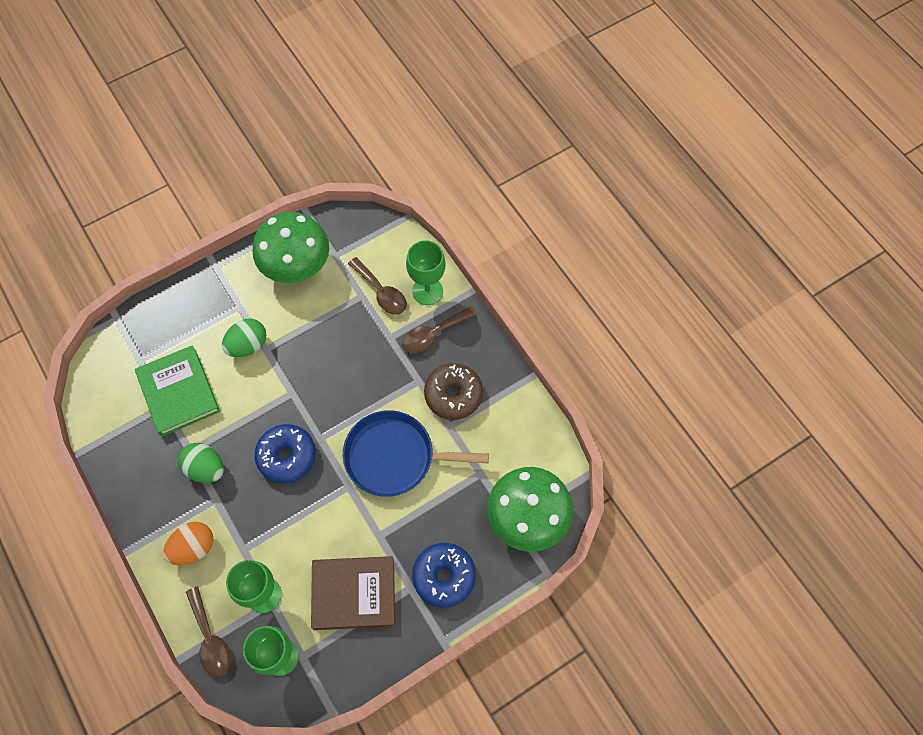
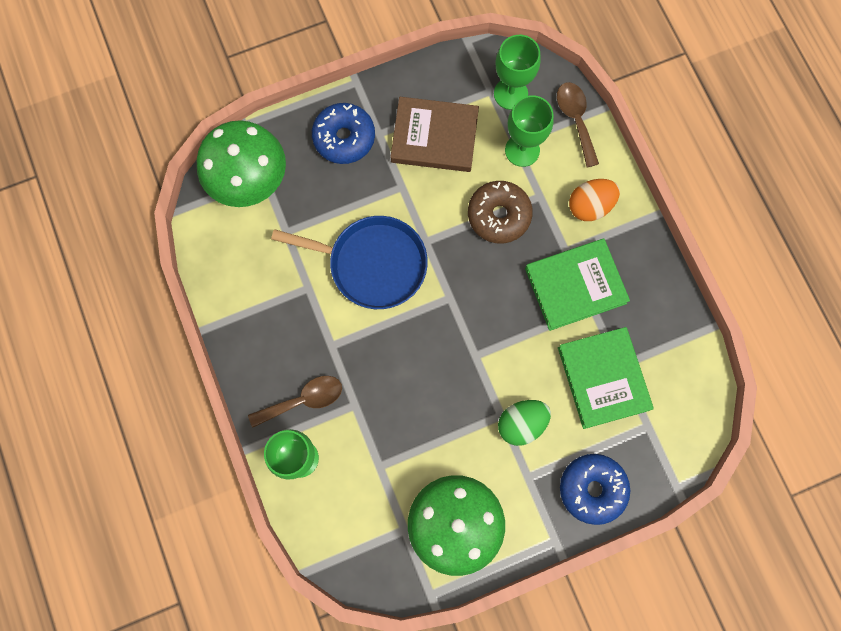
camera: 170 degrees left, 10 degrees up
green egg [178,443,224,483] -> green book [525,238,630,331]
blue donut [254,424,316,483] -> blue donut moved to [560,454,630,525]
brown spoon [348,257,407,315] -> none
brown donut [424,363,483,420] -> brown donut moved to [468,181,533,244]

